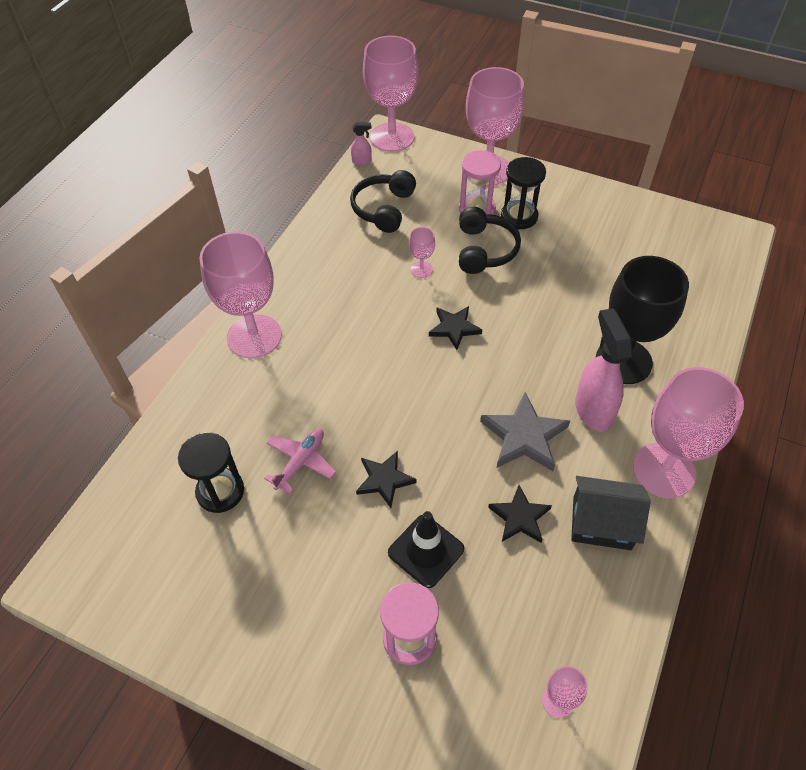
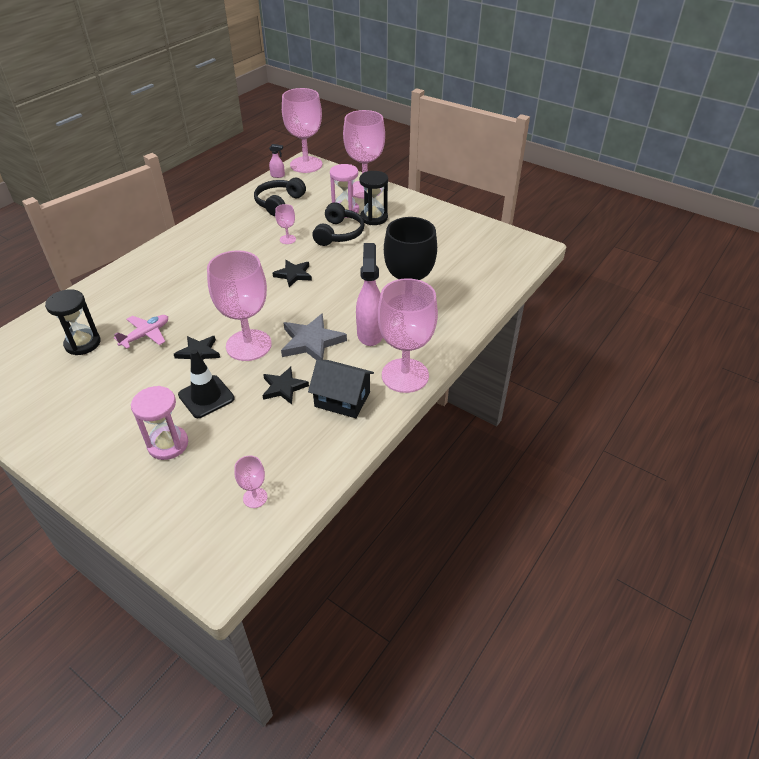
camera: 10 degrees right, 10 degrees down
pink goblet [199,232,282,358] -> pink goblet moved to [207,250,272,361]

